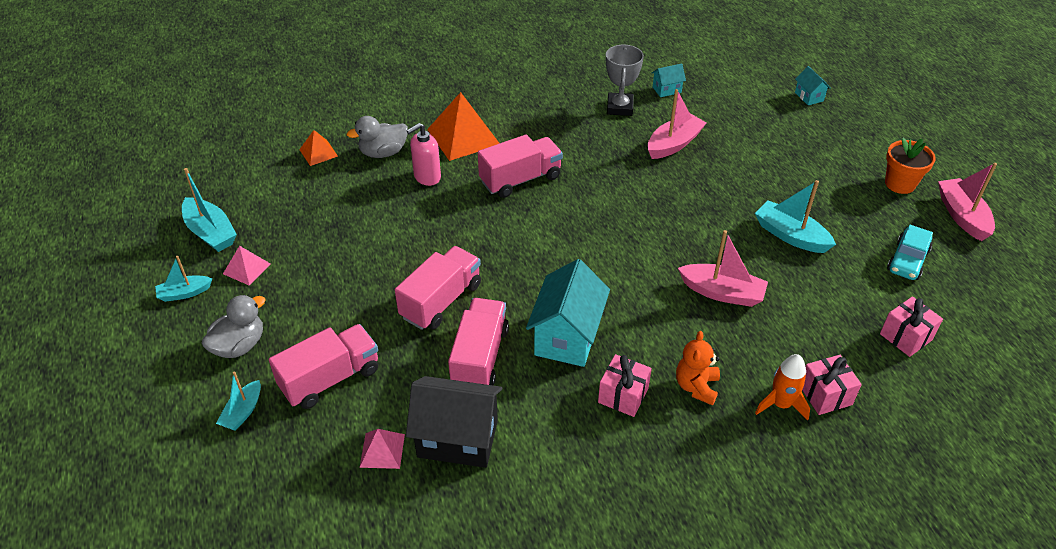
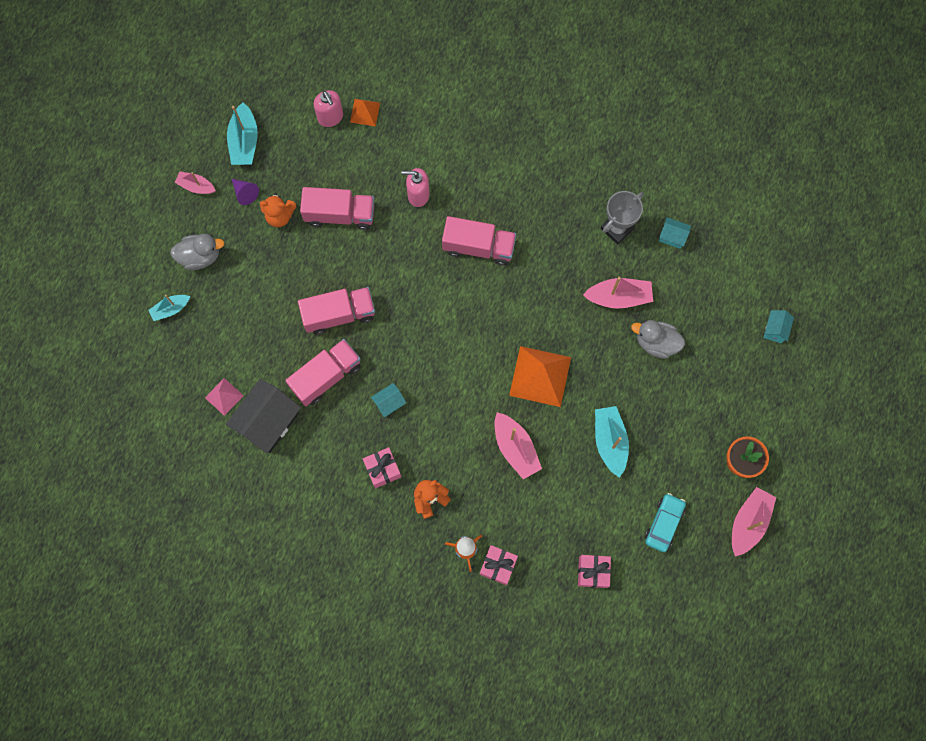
camera: 40 degrees right, 30 degrees up
turquoise boat [155,256,212,302] -> pink boat [174,171,216,194]
pink pyramid [223,246,271,286] -> purple cone [232,179,259,205]
pink truck [269,324,378,409] -> pink truck moved to [300,187,374,230]
grey duck [347,116,408,158] -> grey duck moved to [631,320,685,359]
black house [406,376,502,468] -> black house turned 75 degrees clockwise [226,379,301,453]
orange pyramid [427,92,499,161] -> orange pyramid moved to [509,346,571,407]
turquoise house [526,259,610,367] -> turquoise house [371,383,406,417], size x0.48
turquoise car [887,225,933,280] -> turquoise car turned 135 degrees clockwise [645,493,686,552]
none -> orange teddy bear [260,193,296,227]
none -> pink soap dispenser [314,90,343,127]

